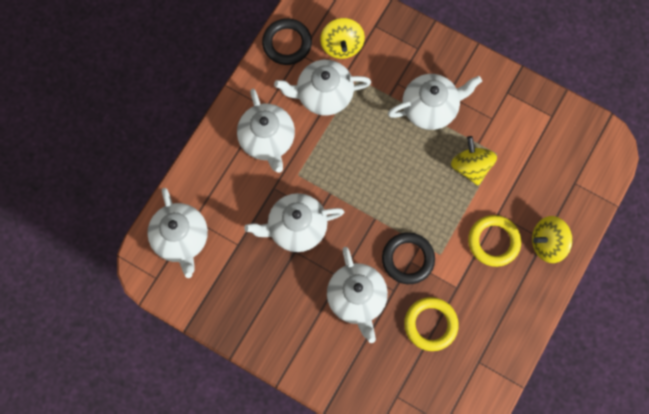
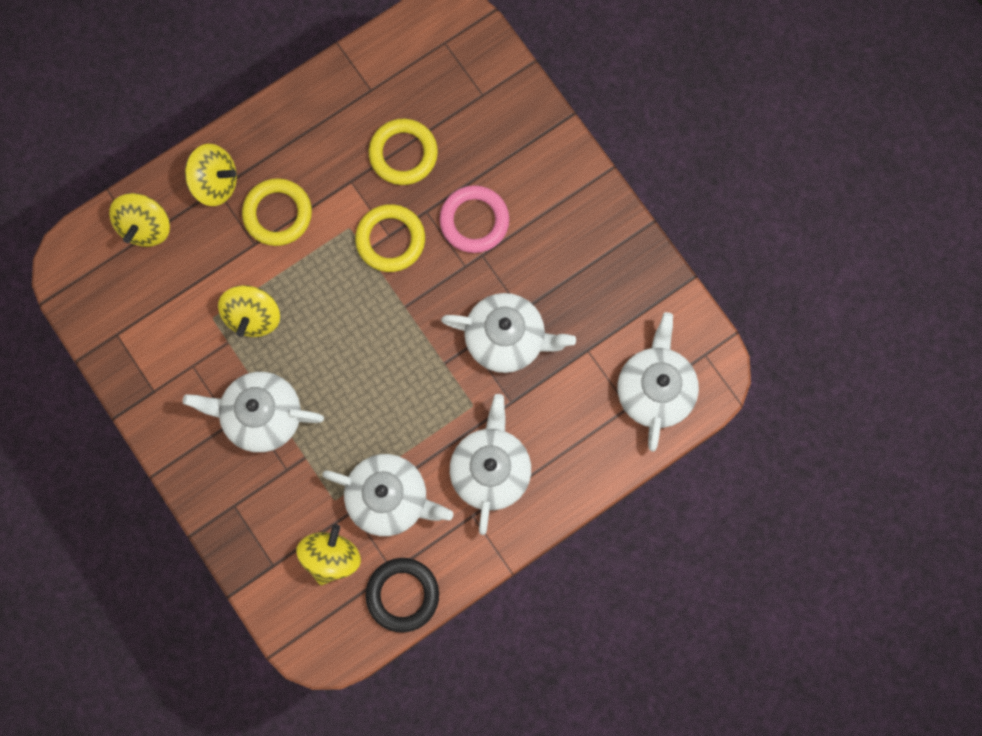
camera: 155 degrees left, 5 degrees up
white teapot [327,247,388,343] -> pink ring [439,185,509,253]
black ring [382,232,435,284] -> yellow ring [355,204,425,272]
none -> yellow spinning top [109,193,170,247]

